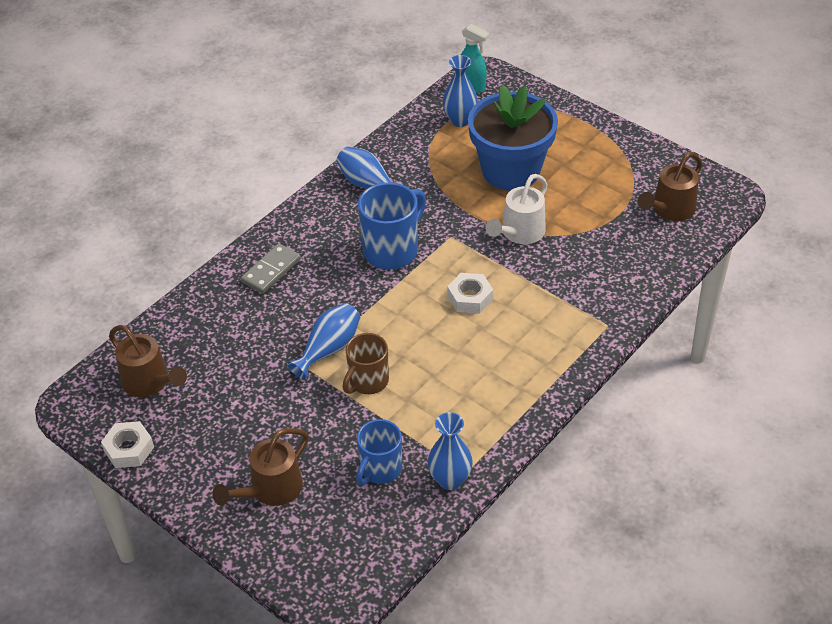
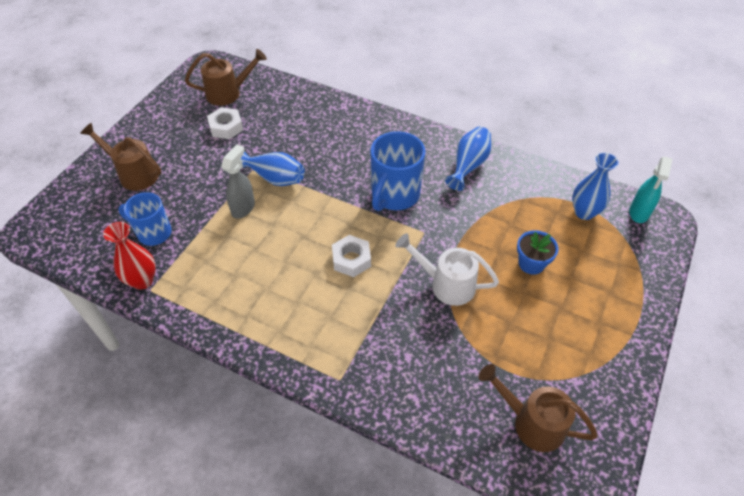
camera: 75 degrees right, 5 degrees up
white nut [101,421,154,468] -> white nut moved to [207,107,243,139]
brown watering can [109,325,187,397] -> brown watering can turned 135 degrees counterclockwise [185,49,267,106]
grey domino [241,243,301,294] -> none
brown mug [343,333,389,394] -> grey spray bottle [221,145,255,219]
blue mug [358,182,426,270] -> blue mug turned 90 degrees clockwise [370,131,425,211]
blue vase [428,412,473,490] -> red vase [103,222,156,290]
blue flower pot [468,85,558,191] -> blue flower pot [517,230,558,275], size x0.44

